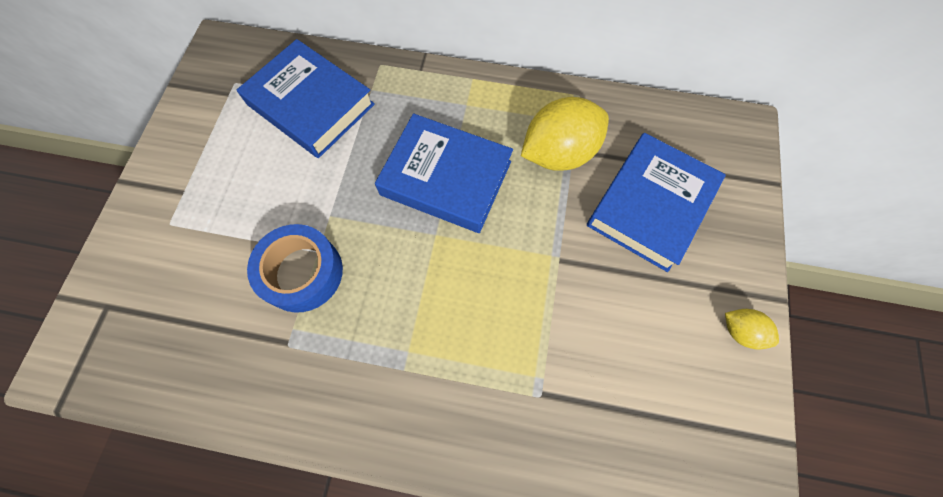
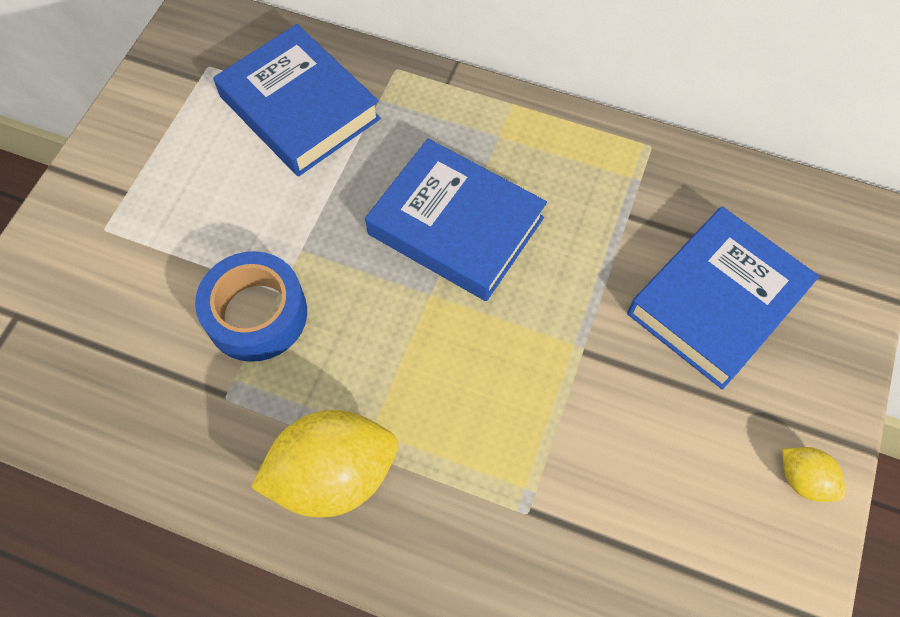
camera: 10 degrees right, 5 degrees down
yellow lemon [521,97,609,171] -> yellow lemon moved to [251,410,398,518]

